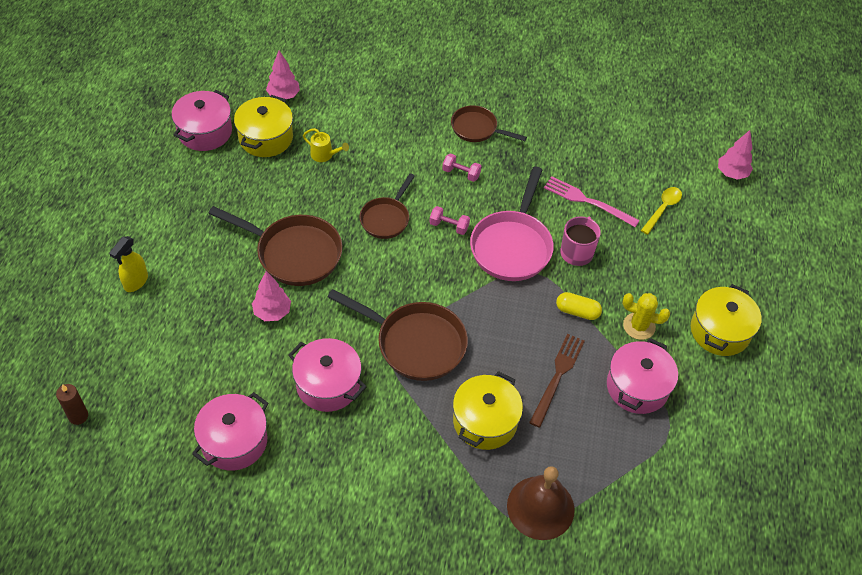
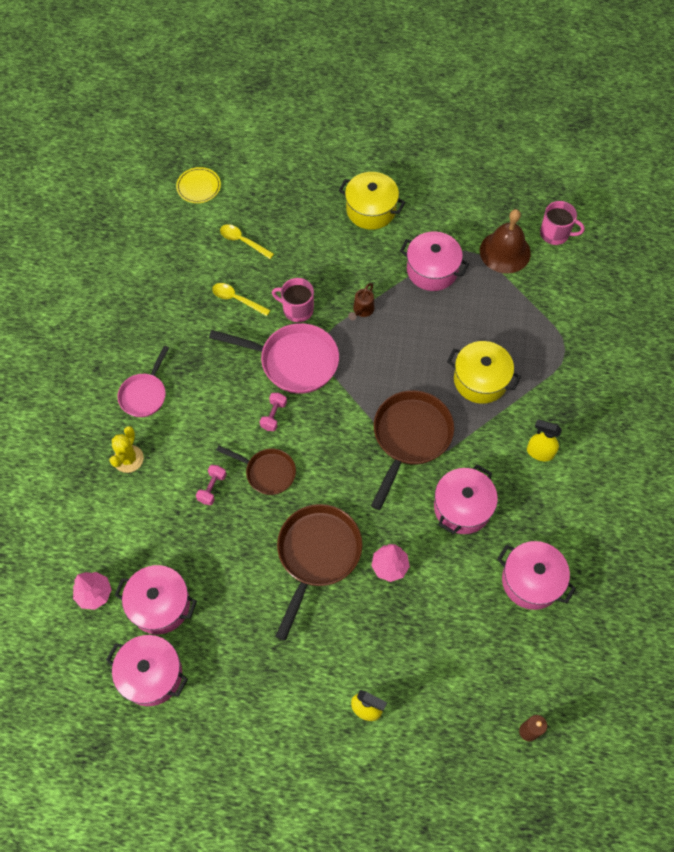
camera: 90 degrees left, 10 degrees up
yellow pot [234,95,293,157] -> pink pot [115,565,197,634]
yellow watering can [303,128,349,162] -> none
pink dumbbell [442,153,481,182] -> pink dumbbell moved to [196,465,226,505]
brown pan [451,105,527,142] -> pink pan [117,346,169,417]
brown bell [507,466,575,540] -> brown bell moved to [480,209,531,273]
brown fork [529,334,585,428] -> none
pink fork [544,176,640,227] -> yellow spoon [212,283,271,316]
yellow capsule [556,292,602,320] -> brown watering can [348,283,374,320]
yellow cactus [622,293,670,340] -> yellow cactus moved to [110,426,144,473]
pink tree [718,130,753,180] -> yellow plate [176,167,221,203]
none -> yellow spray bottle [527,419,562,461]
none -> pink mug [540,201,585,245]

